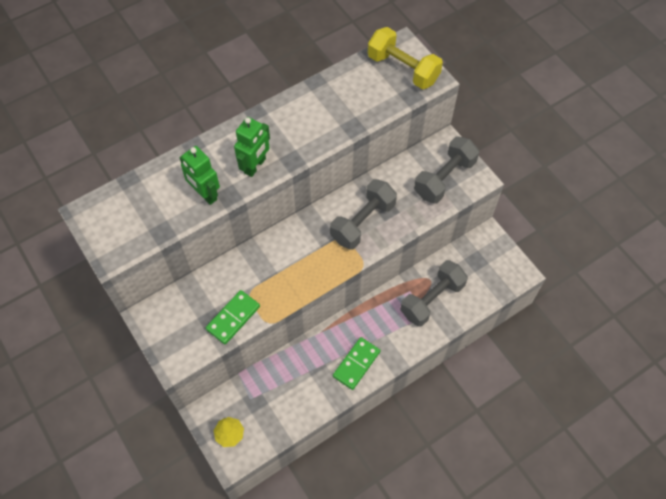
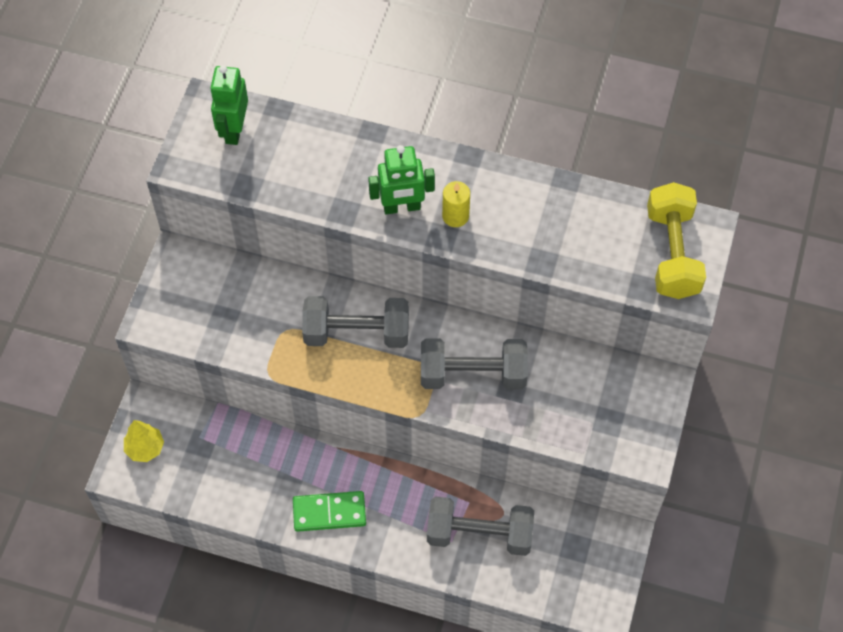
camera: 50 degrees right, 0 degrees up
green robot [180,146,220,205] -> green robot moved to [210,65,248,145]
green domino [206,290,260,344] -> none
grey dumbbell [414,136,479,203] -> grey dumbbell moved to [302,296,409,348]
none -> yellow candle [442,181,470,227]

